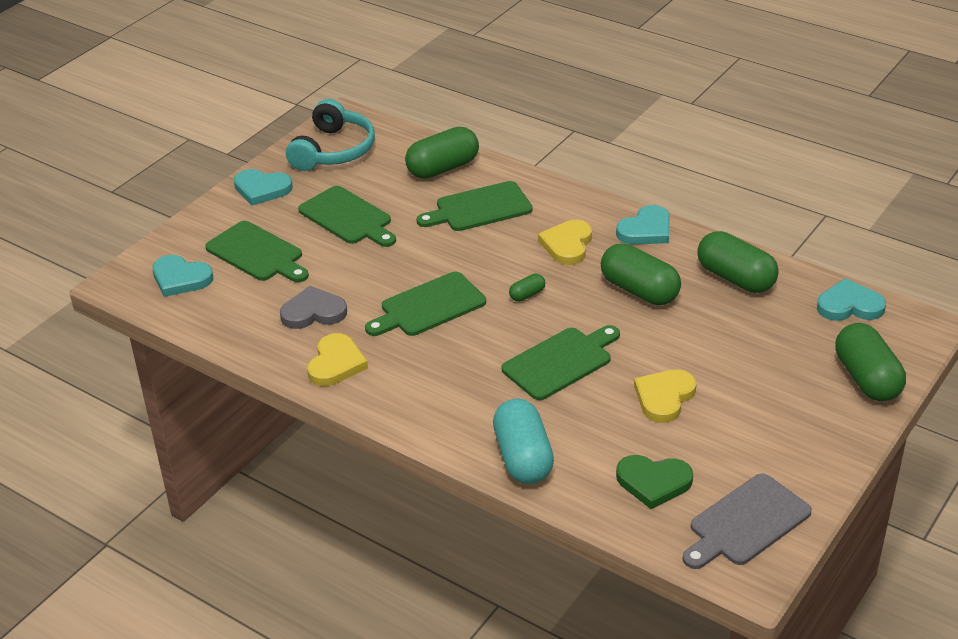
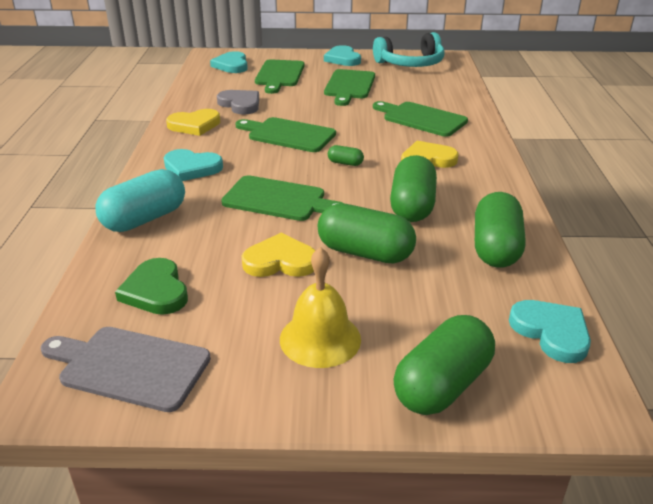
camera: 55 degrees right, 5 degrees down
green capsule [405,127,479,179] -> green capsule moved to [318,204,416,263]
turquoise heart [616,205,670,244] -> turquoise heart moved to [164,149,223,181]
none -> yellow bell [280,247,361,368]

